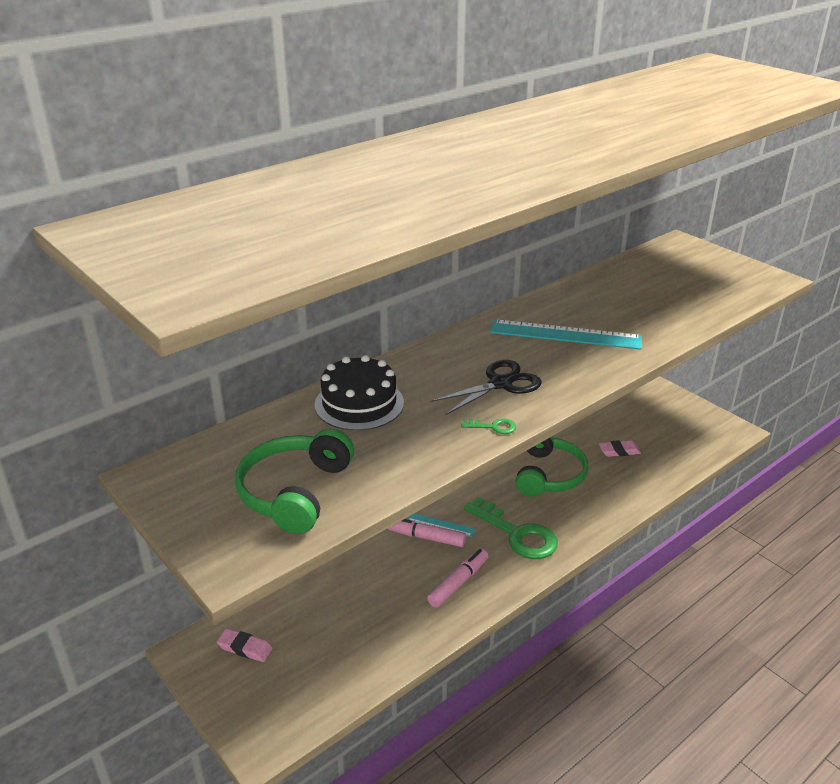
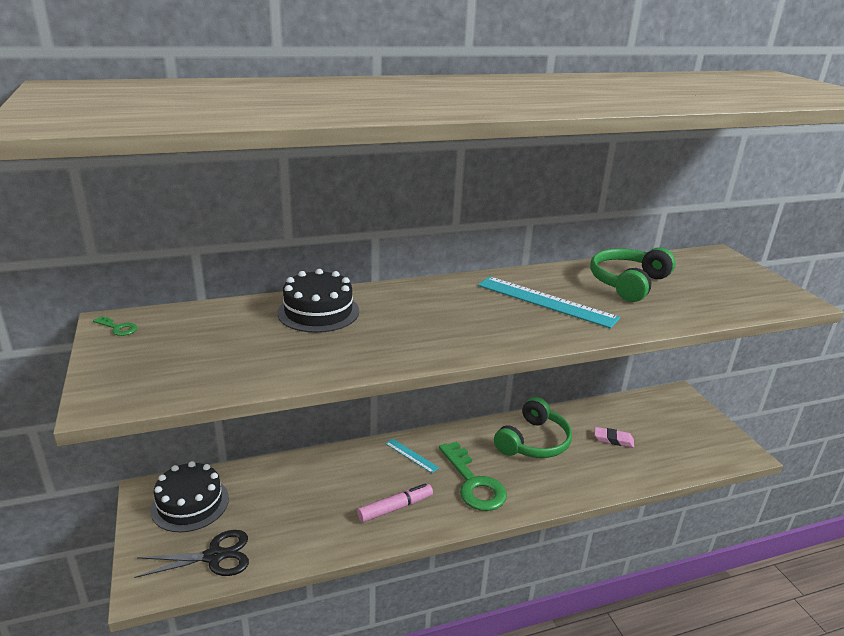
camera: 20 degrees right, 5 degrees down
pink eraser [217,628,273,662] -> black cake [150,461,229,532]
green headphones [235,429,354,534] -> green headphones moved to [590,247,676,302]
pink marker [388,519,466,547] -> none
black scissors [430,360,542,415] -> black scissors moved to [134,530,249,578]
green key [461,418,516,434] -> green key moved to [93,316,137,336]

